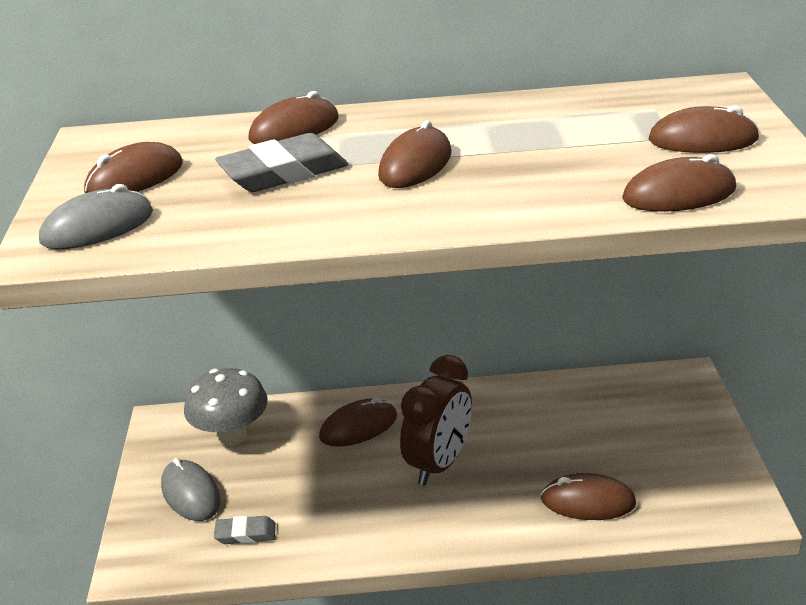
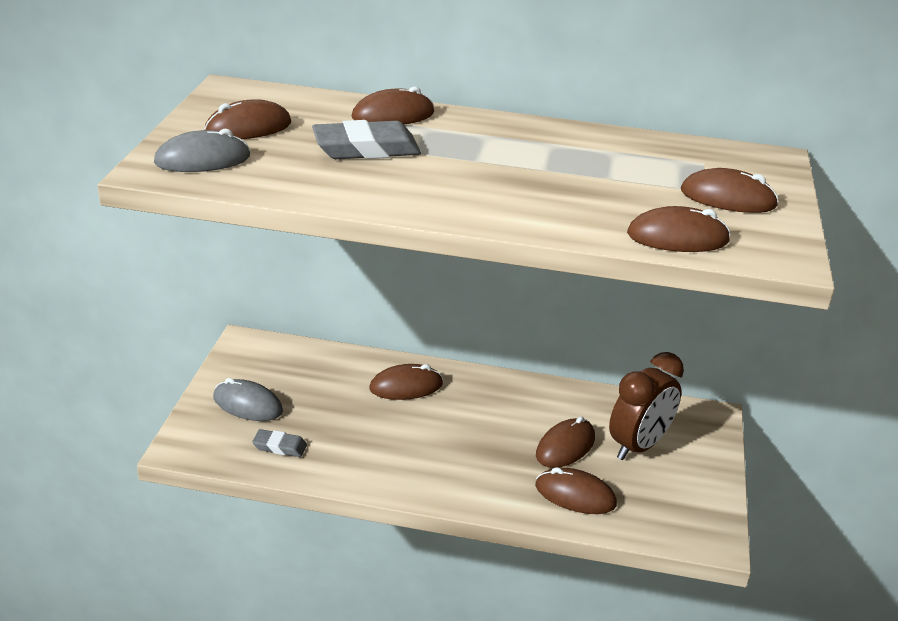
camera: 10 degrees right, 0 degrees up
grey mouse [161,458,221,521] -> grey mouse turned 45 degrees counterclockwise [213,378,283,421]
grey mushroom [184,368,268,446] -> none
brown mouse [378,120,451,188] -> brown mouse moved to [536,416,595,468]
brown clock [400,355,472,486] -> brown clock moved to [609,352,684,460]

